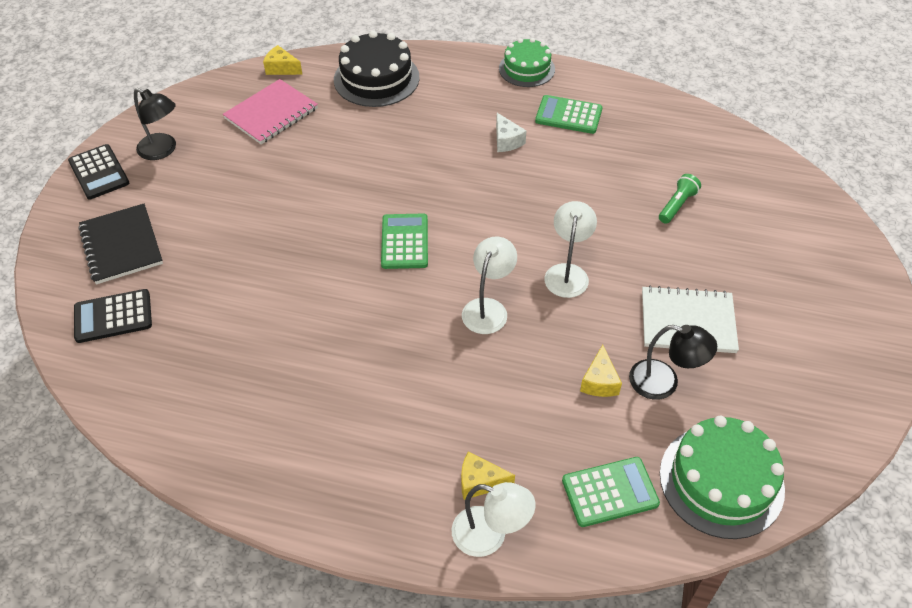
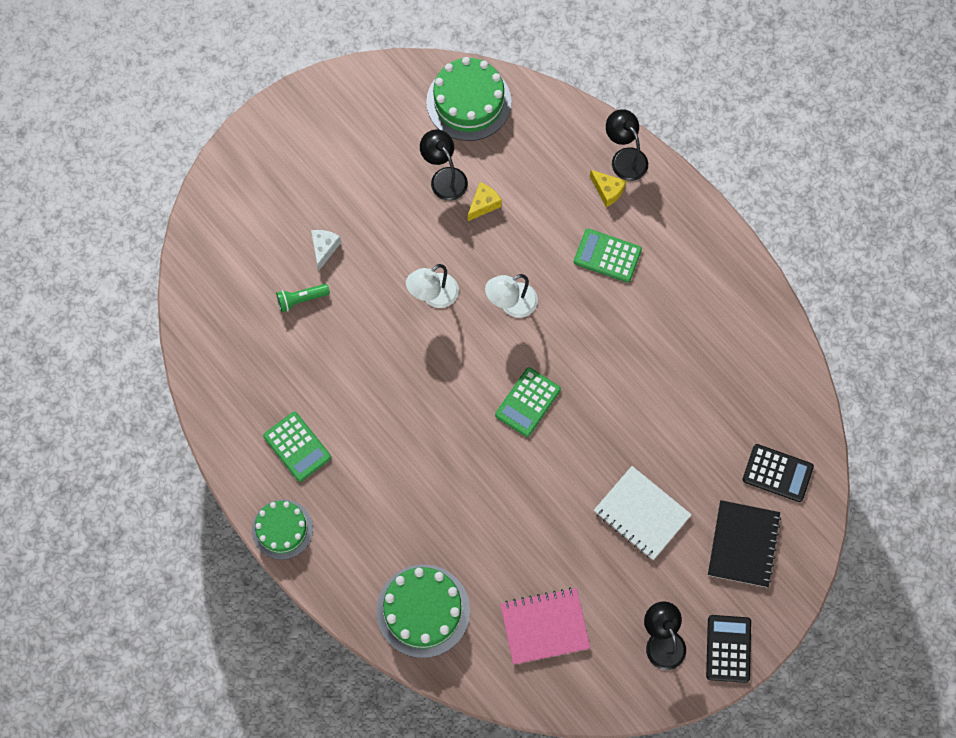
camera: 145 degrees left, 20 degrees up
yellow cheese [263,45,303,75] -> none
black cake [334,30,420,107] -> green cake [376,564,470,658]
white lamp [452,482,536,557] -> black lamp [606,109,648,181]
white cheese [496,113,526,152] -> white cheese moved to [311,230,341,270]
green calculator [562,457,660,527] -> green calculator moved to [574,229,642,283]
white notebook [642,286,739,353] -> white notebook moved to [594,466,692,560]

